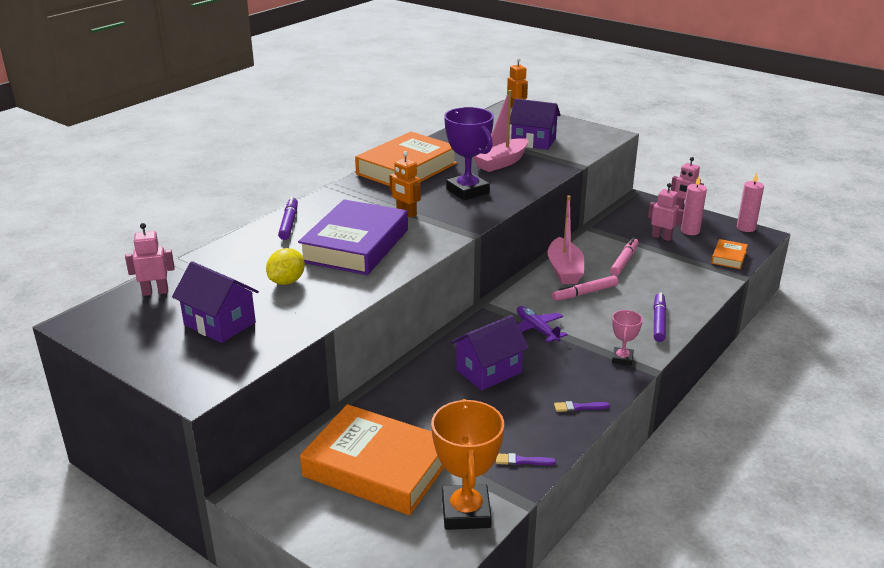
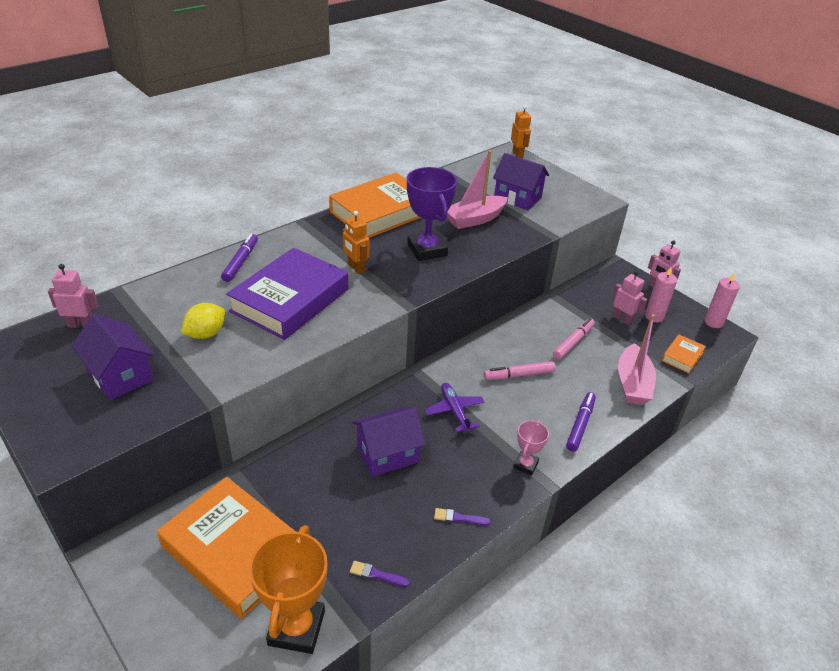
camera: 10 degrees right, 10 degrees up
pink boat [548,195,584,284] -> pink boat moved to [618,314,656,405]

